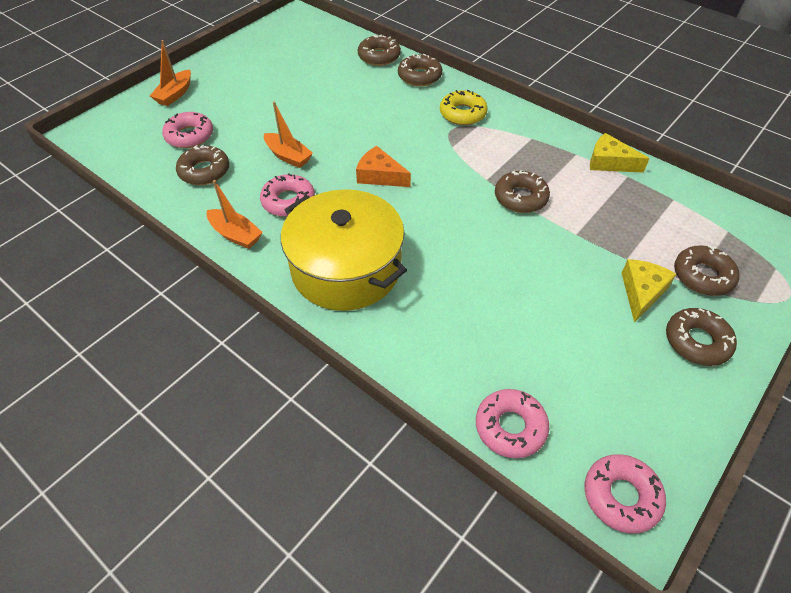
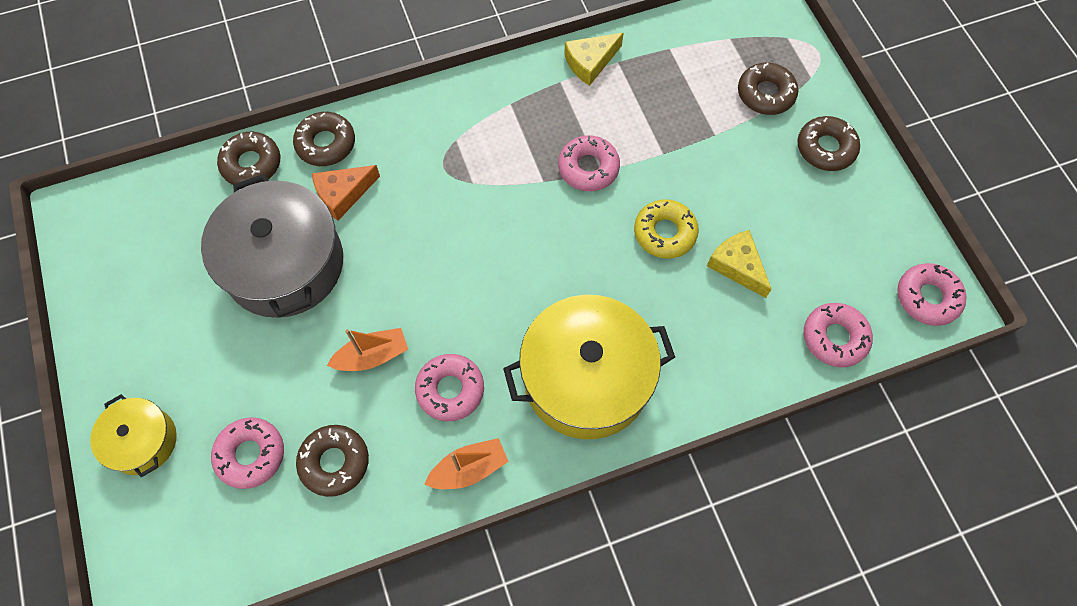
camera: 60 degrees left, 15 degrees up
orange boat [150,40,191,106] -> yellow pot [90,394,177,477]
orange cheese [356,146,411,187] -> orange cheese moved to [312,165,380,221]
yellow donut [440,90,488,125] -> yellow donut moved to [634,199,699,259]
brown donut [495,170,550,213] -> pink donut [558,135,620,191]
yellow cheese [622,259,676,323] -> yellow cheese moved to [707,230,772,298]
none -> grey pot [201,174,343,318]

